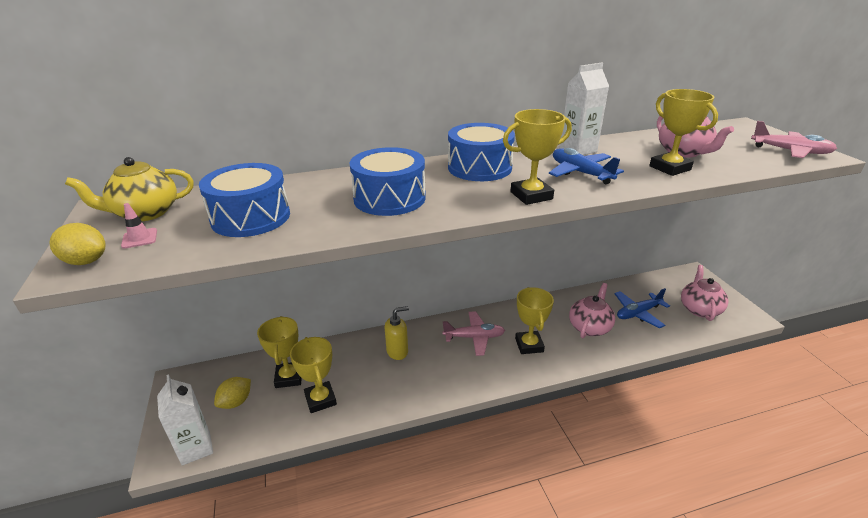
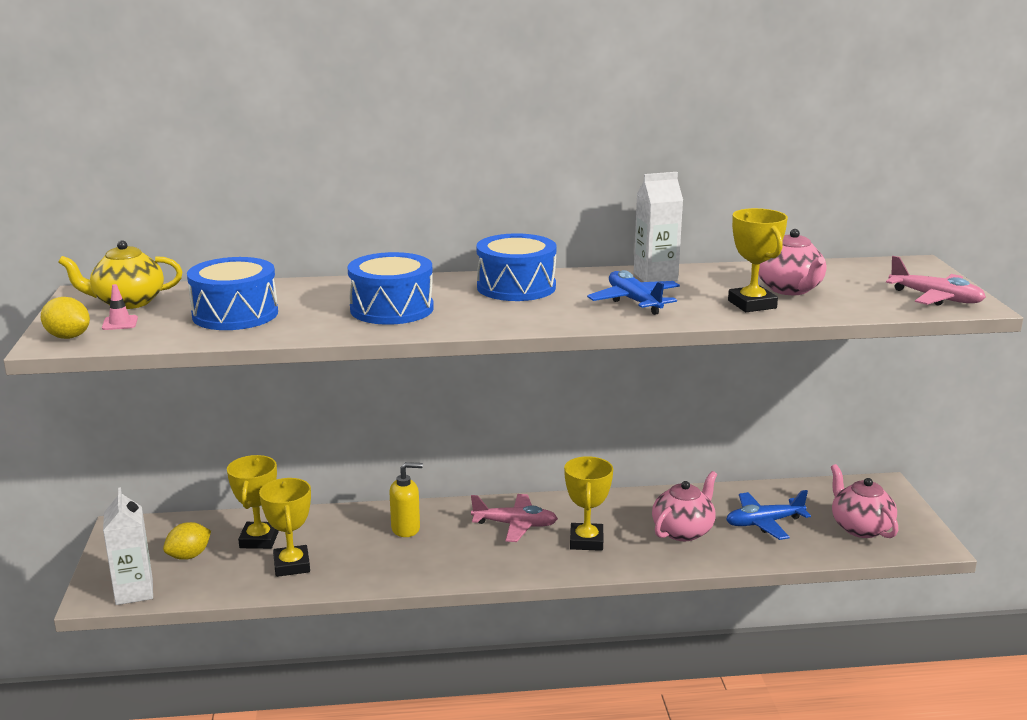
camera: 10 degrees right, 10 degrees down
yellow trophy [503,109,572,205] -> none
pink teapot [681,265,729,321] -> pink teapot turned 45 degrees counterclockwise [831,464,898,538]

